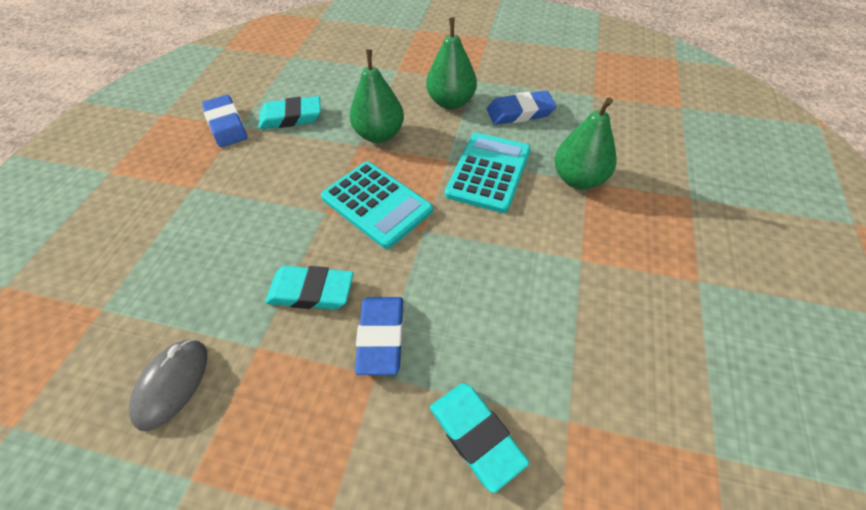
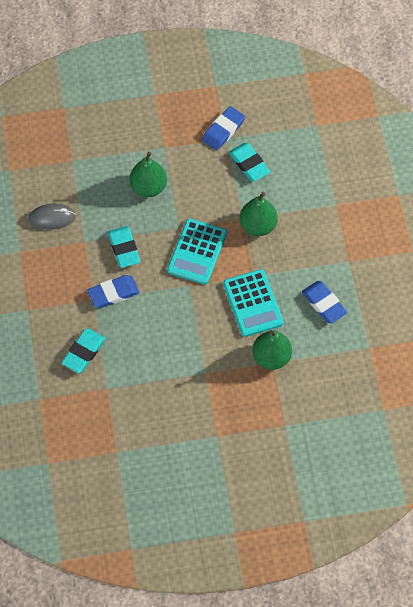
camera: 65 degrees right, 10 degrees up
green pear [426,17,477,109] -> green pear moved to [129,152,167,197]
turquoise calculator [445,133,531,213] -> turquoise calculator turned 75 degrees clockwise [223,269,284,337]

